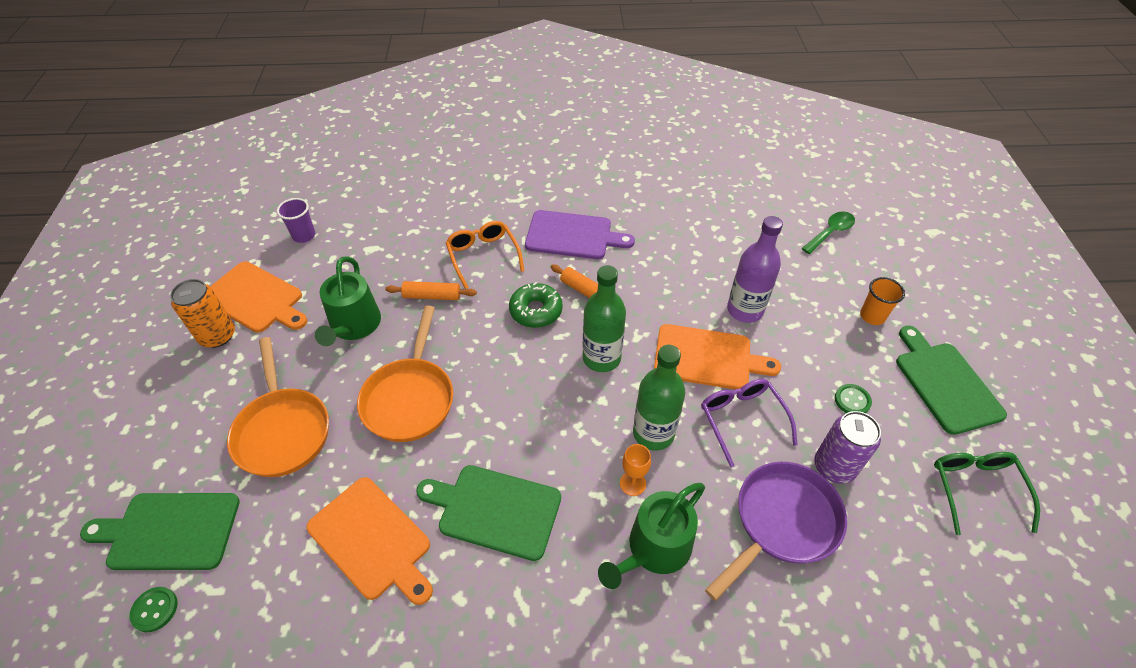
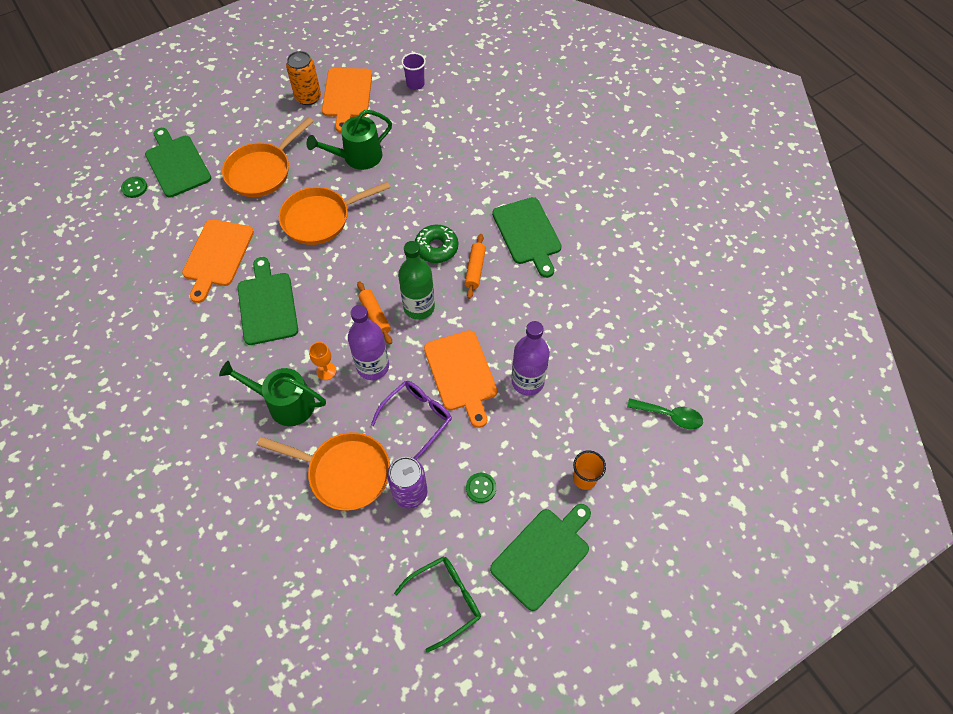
camera: 60 degrees right, 10 degrees up
orange rolling pin [385,281,477,300] -> orange rolling pin moved to [357,281,392,344]
orange glasses [445,221,524,289] -> none
purple cutting board [525,210,635,259] -> green cutting board [492,197,562,278]
green bottle [633,345,685,451] -> purple bottle [348,305,389,380]
purple pan [705,462,847,601] -> orange pan [257,432,390,511]

